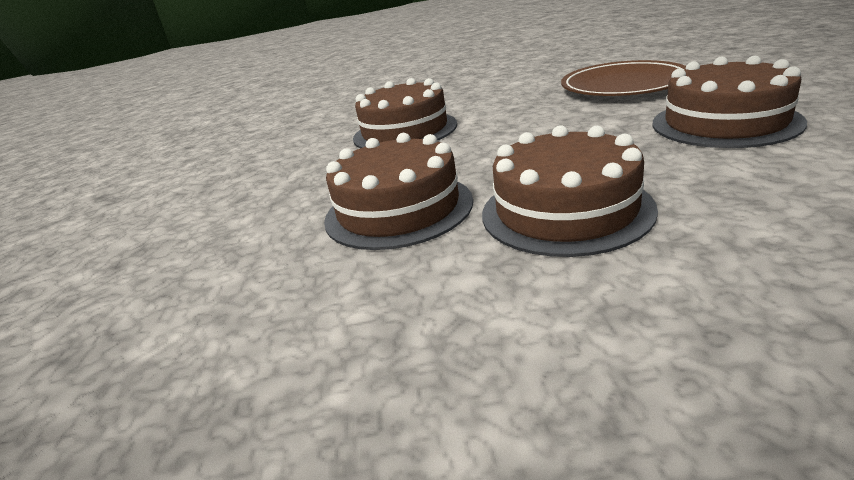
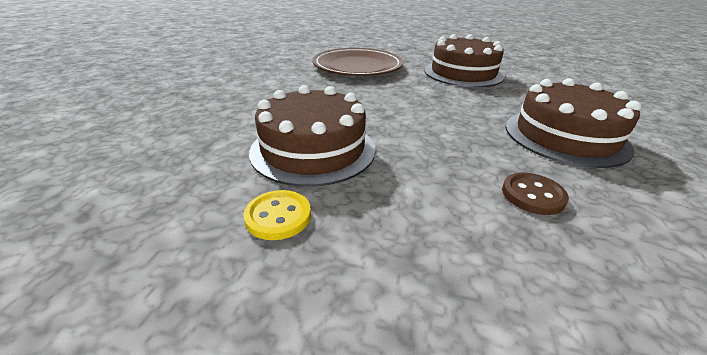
camera: 75 degrees left, 5 degrees up
brown cake [324,133,473,250] -> brown button [502,173,569,215]
none -> yellow button [244,190,311,240]

